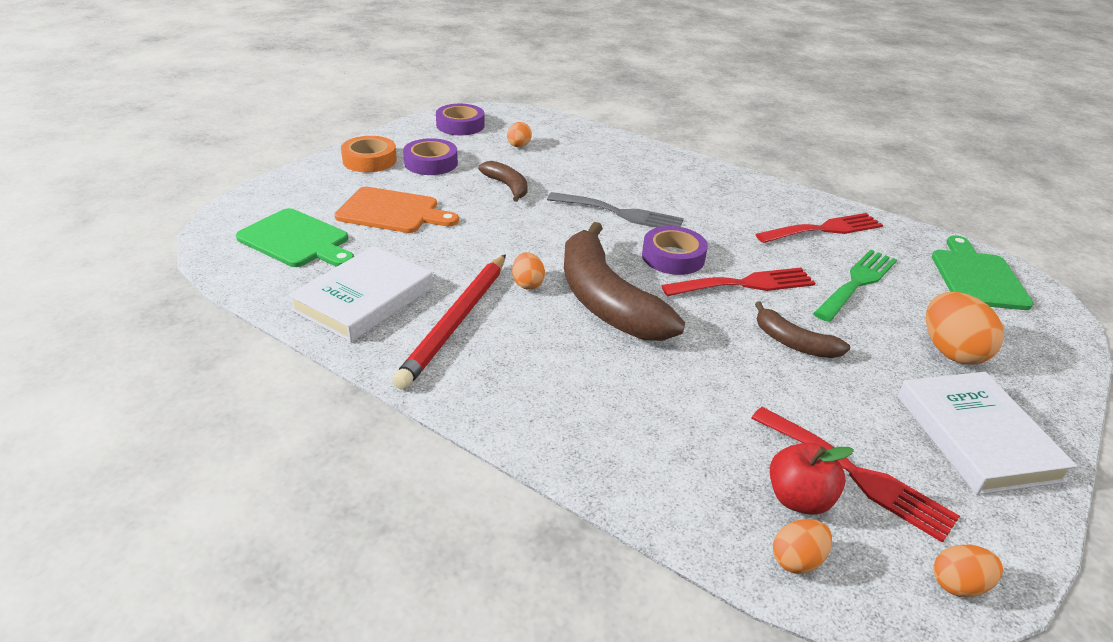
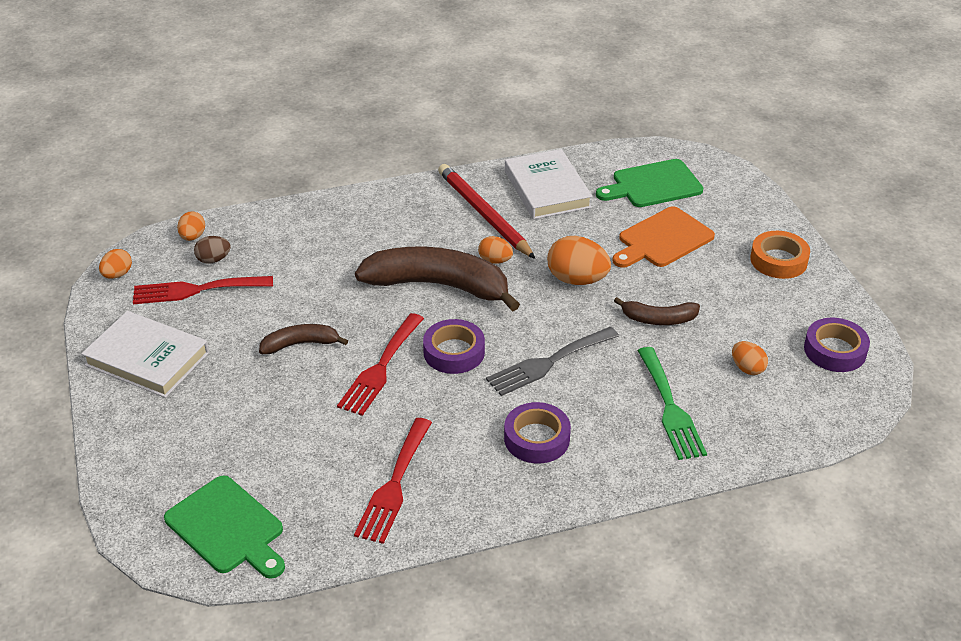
camera: 130 degrees right, 5 degrees up
purple tape [403,138,458,175] -> purple tape moved to [504,402,571,463]
red apple [770,443,854,515] -> brown egg [194,236,231,263]
green fork [813,250,897,322] -> green fork moved to [637,347,707,460]
orange egg [926,292,1004,364] -> orange egg moved to [547,236,611,285]

